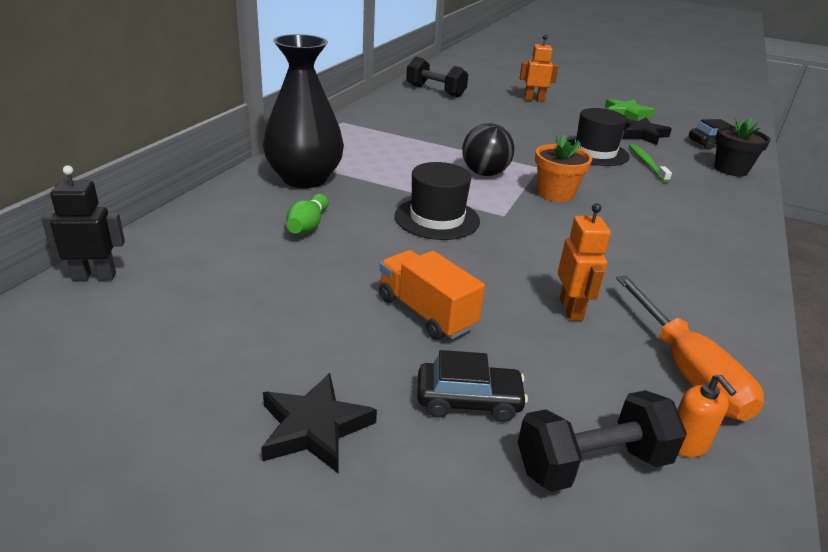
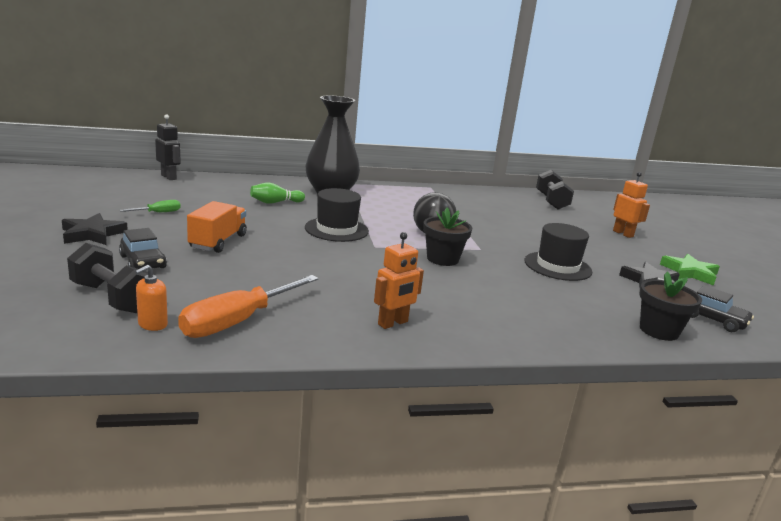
camera: 55 degrees right, 10 degrees down
orange flower pot [535,135,592,202] -> black flower pot [423,208,472,266]
orange robot [558,203,611,321] -> orange robot moved to [374,232,424,329]
green toothbrush [629,144,672,182] -> none
none -> green screwdriver [120,200,181,212]

